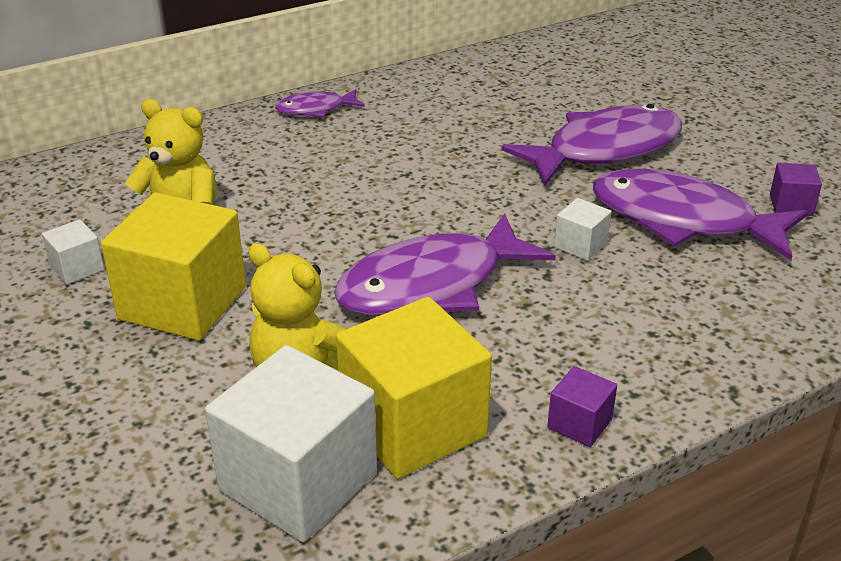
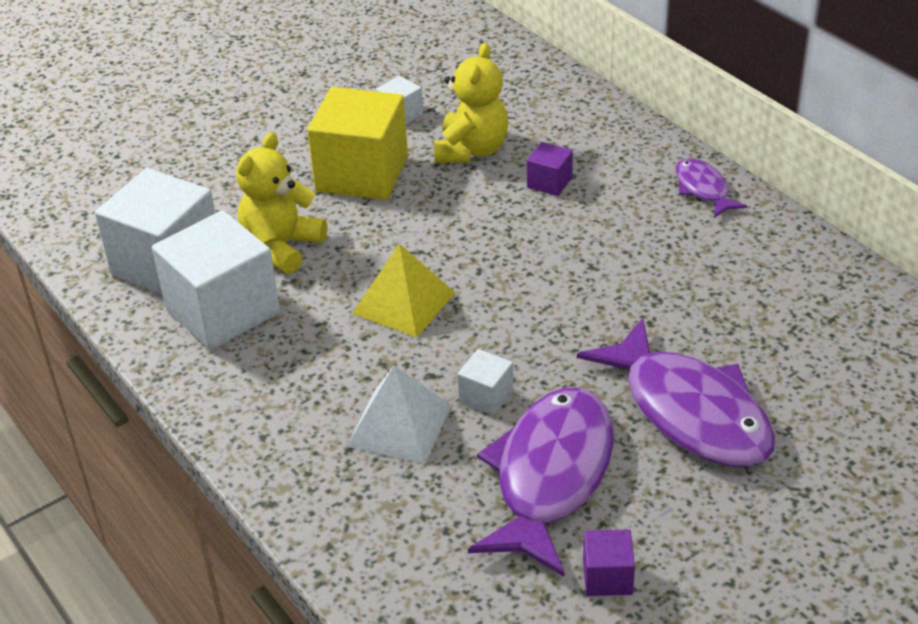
camera: 85 degrees right, 5 degrees up
purple fish [334,213,556,316] -> yellow pyramid [352,244,455,338]
yellow cube [336,297,492,479] -> white cube [152,210,280,350]
purple cube [547,366,617,447] -> purple cube moved to [527,142,573,196]
none -> white pyramid [346,365,451,464]

